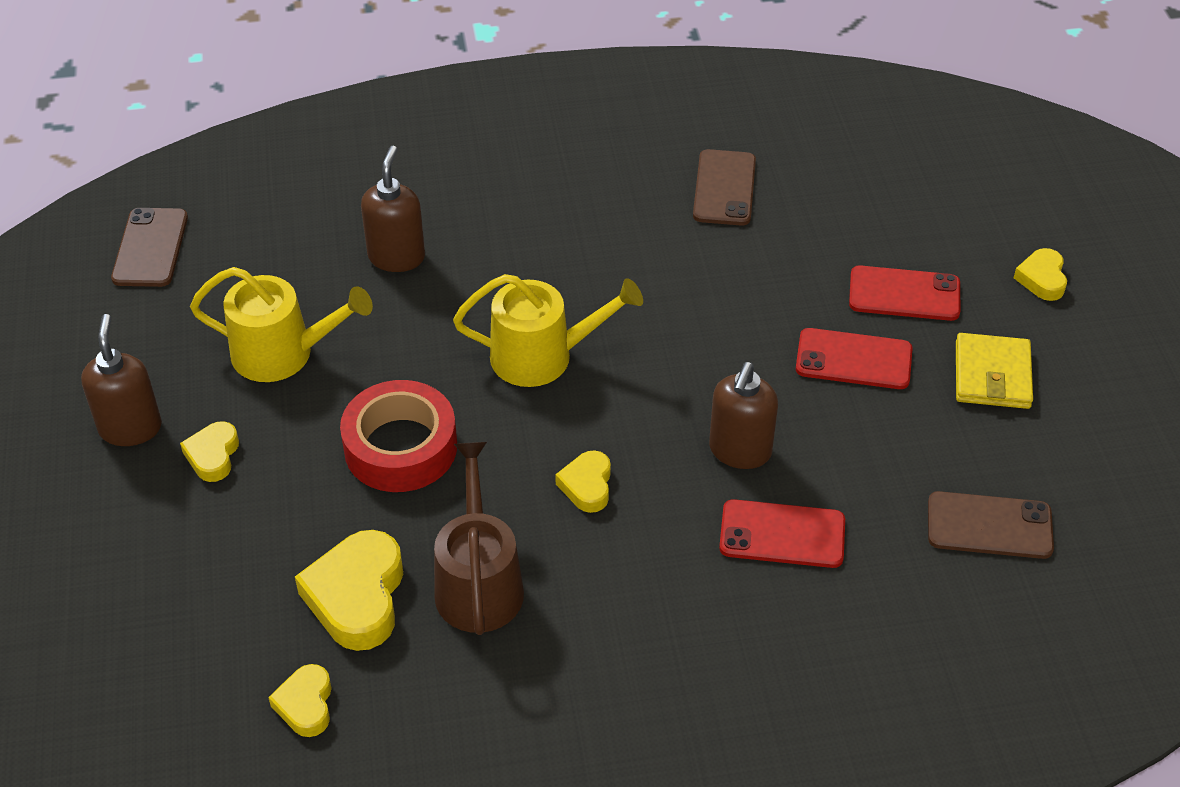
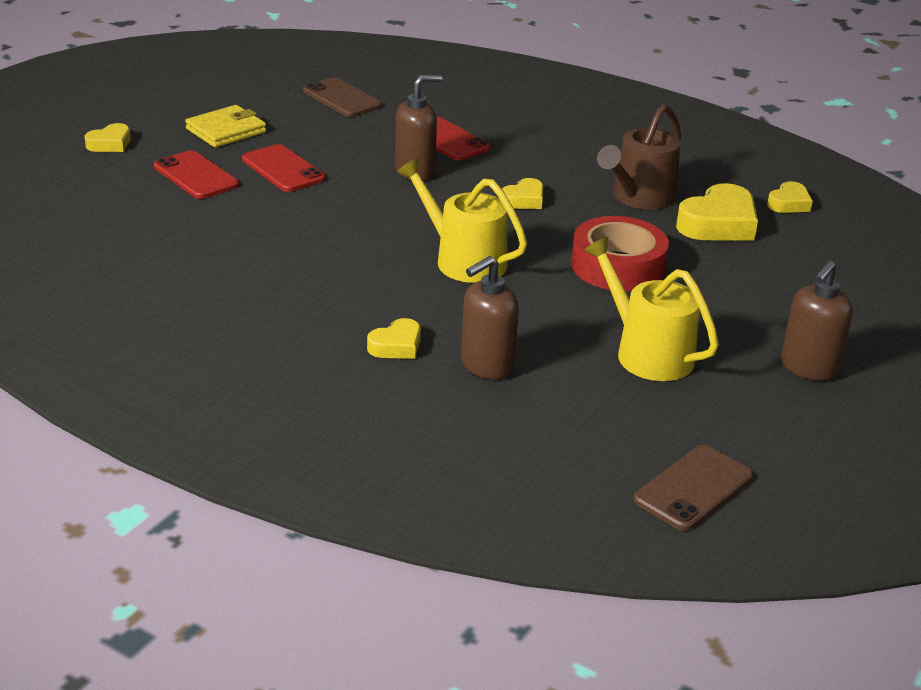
camera: 140 degrees left, 15 degrees down
yellow heart [180,421,239,482] -> yellow heart moved to [367,318,421,359]
brown phone [693,149,756,226] -> none

